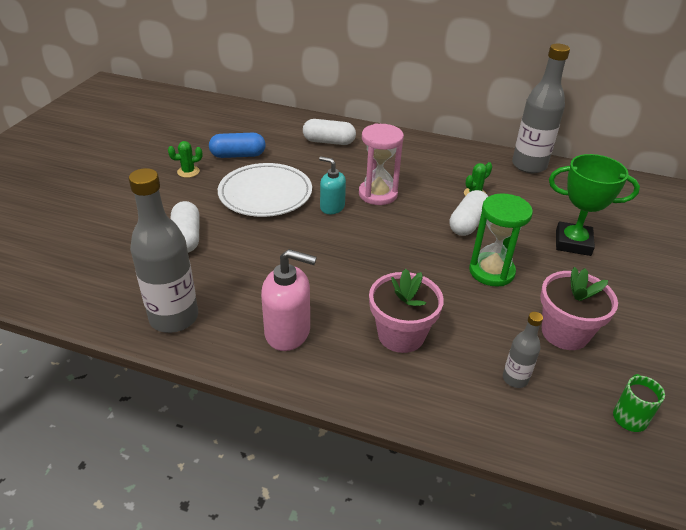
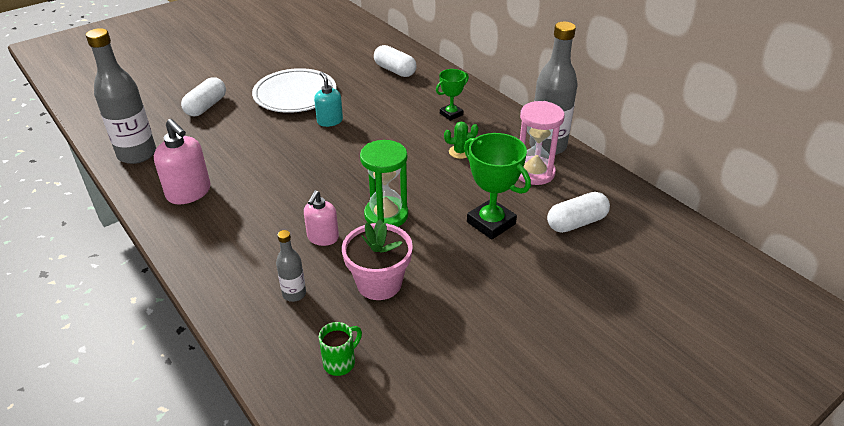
camera: 35 degrees right, 0 degrees up
green cactus [168,141,202,178] -> none
blue capsule [209,133,266,158] -> none
pink hourglass [359,124,404,205] -> pink hourglass moved to [519,101,565,185]
pink flower pot [369,269,444,353] -> none
white capsule [449,190,488,236] -> white capsule moved to [547,192,610,233]
none -> pink soap dispenser [304,190,339,246]
none -> green trophy [436,69,469,121]

